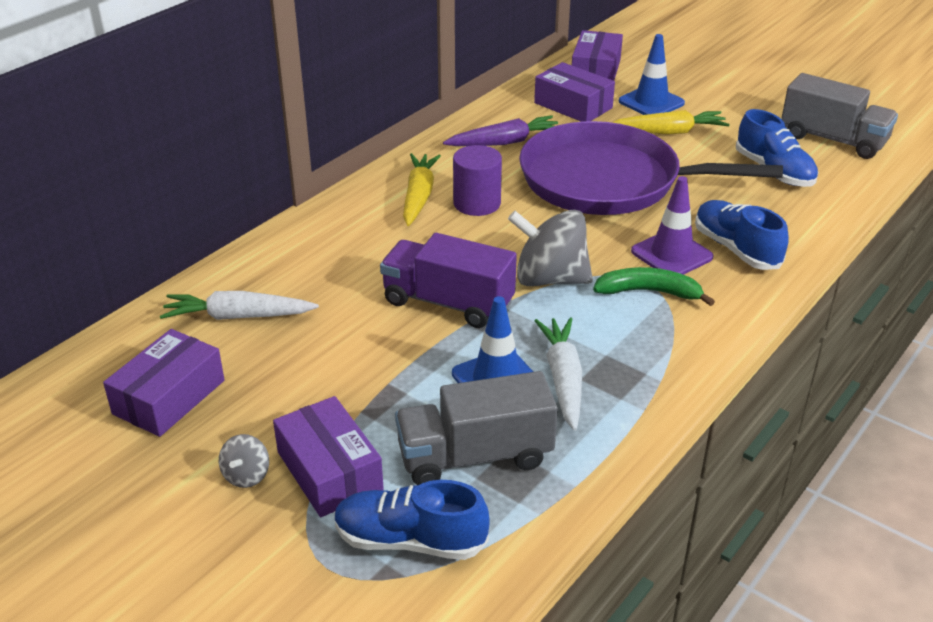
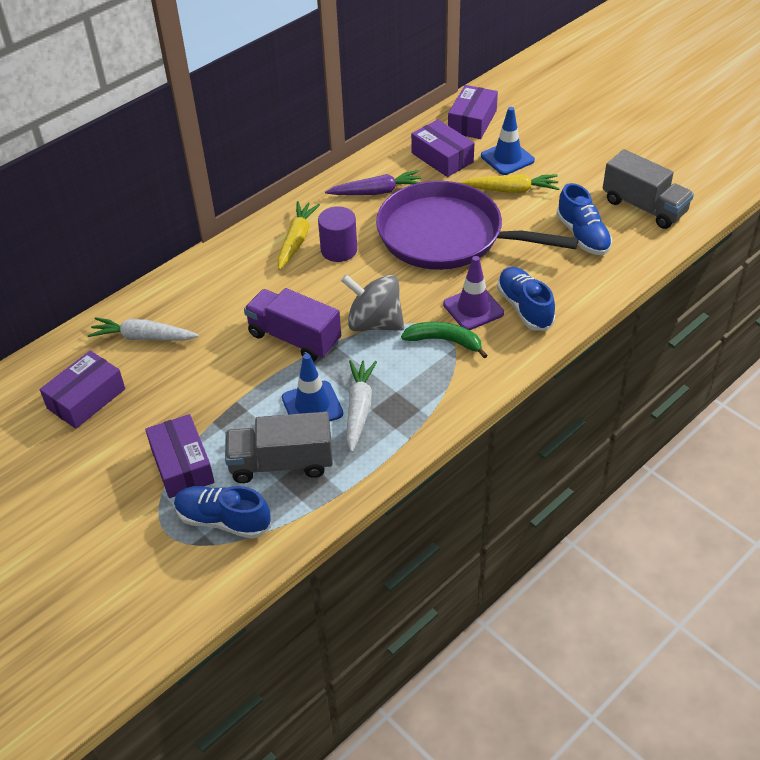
camera: 10 degrees right, 10 degrees up
grey spinning top [219,434,269,488] -> none

